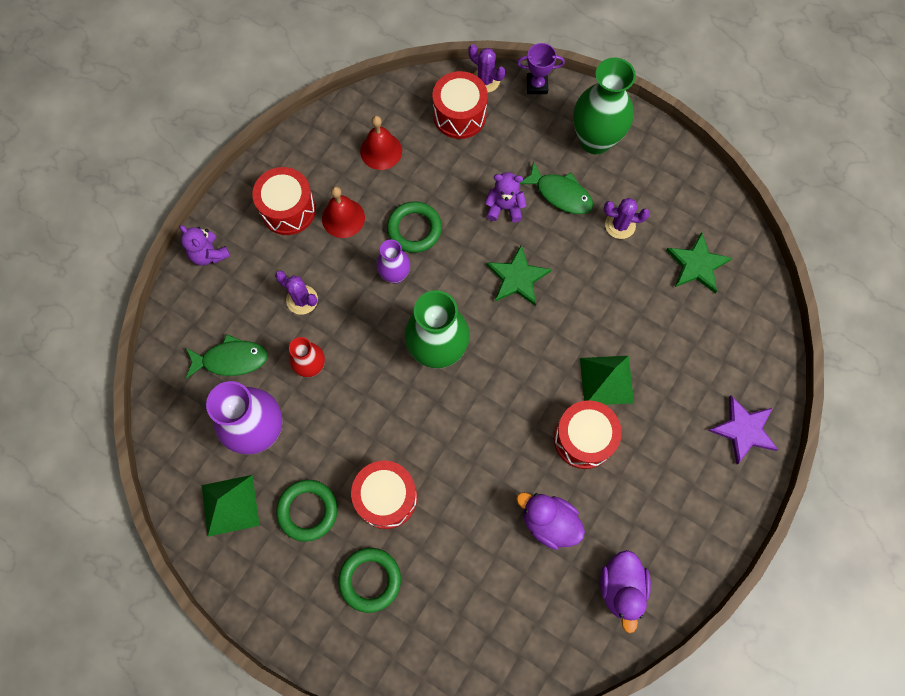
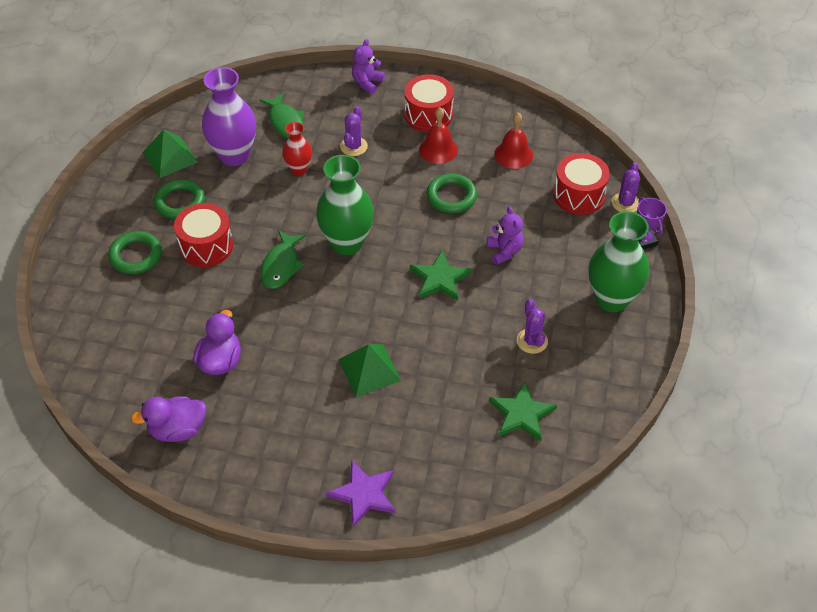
camera: 70 degrees right, 20 degrees down
purple vase [376,239,410,284] -> none
green fish [520,161,593,214] -> green fish moved to [260,230,306,289]
red drum [554,400,622,469] -> none

